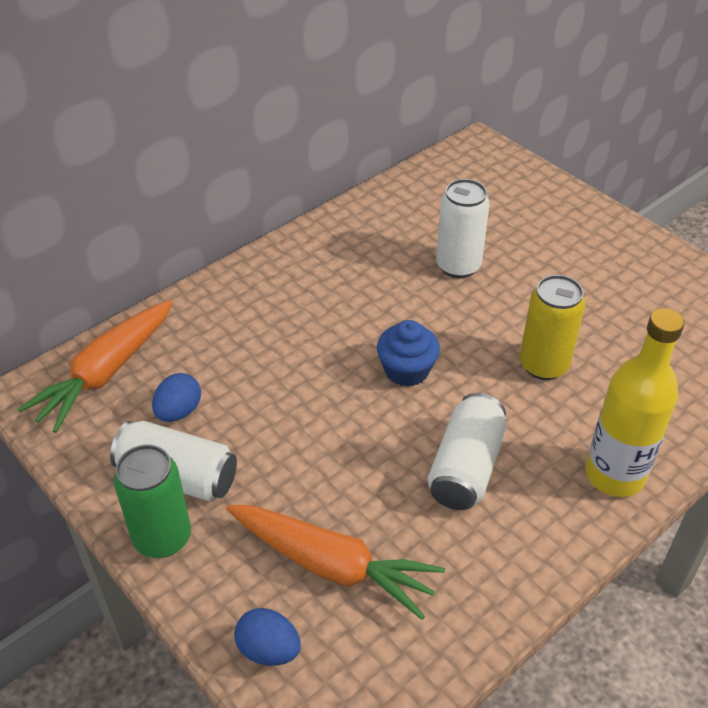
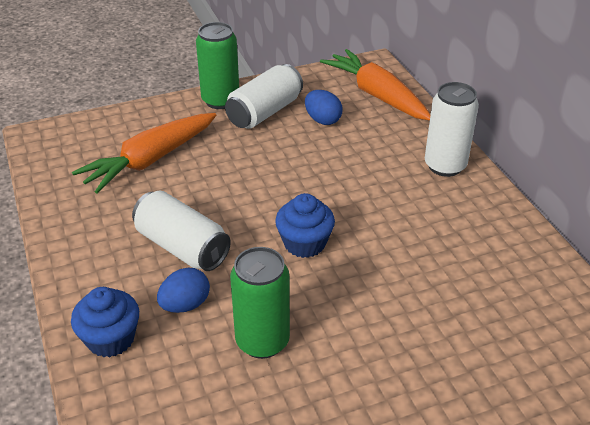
camera: 110 degrees right, 5 degrees down
blue egg [234,608,301,666] -> blue egg moved to [157,268,210,313]
white can [436,179,490,278] -> white can moved to [425,82,479,177]
yellow can [520,275,585,380] -> green can [230,247,290,359]
yellow bottle [585,308,684,497] -> blue cupcake [71,287,139,358]

